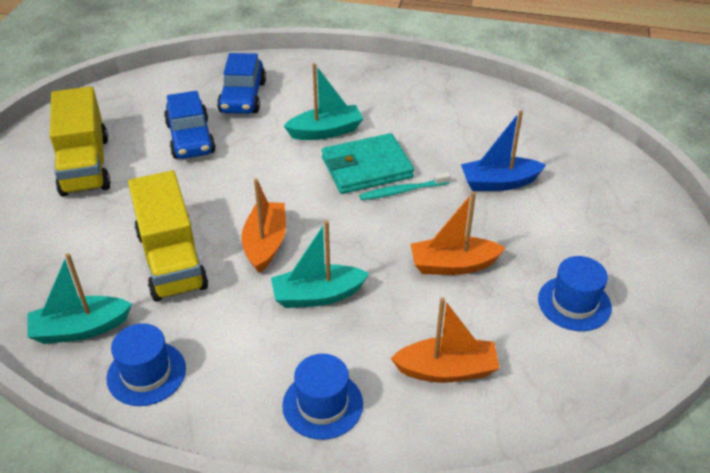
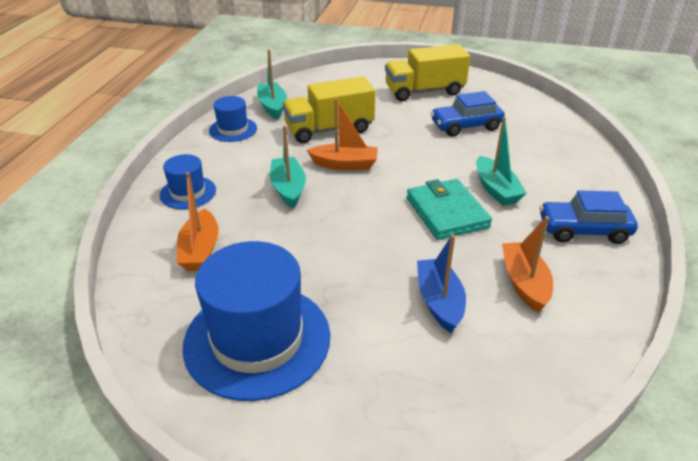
camera: 90 degrees right, 5 degrees down
blue car [217,53,266,114] -> blue car moved to [539,190,638,244]
turquoise toothbrush [359,172,451,200] -> none
orange boat [411,191,505,275] -> orange boat moved to [502,216,553,312]
blue hat [538,256,612,331] -> blue hat [183,241,331,401], size x1.99

